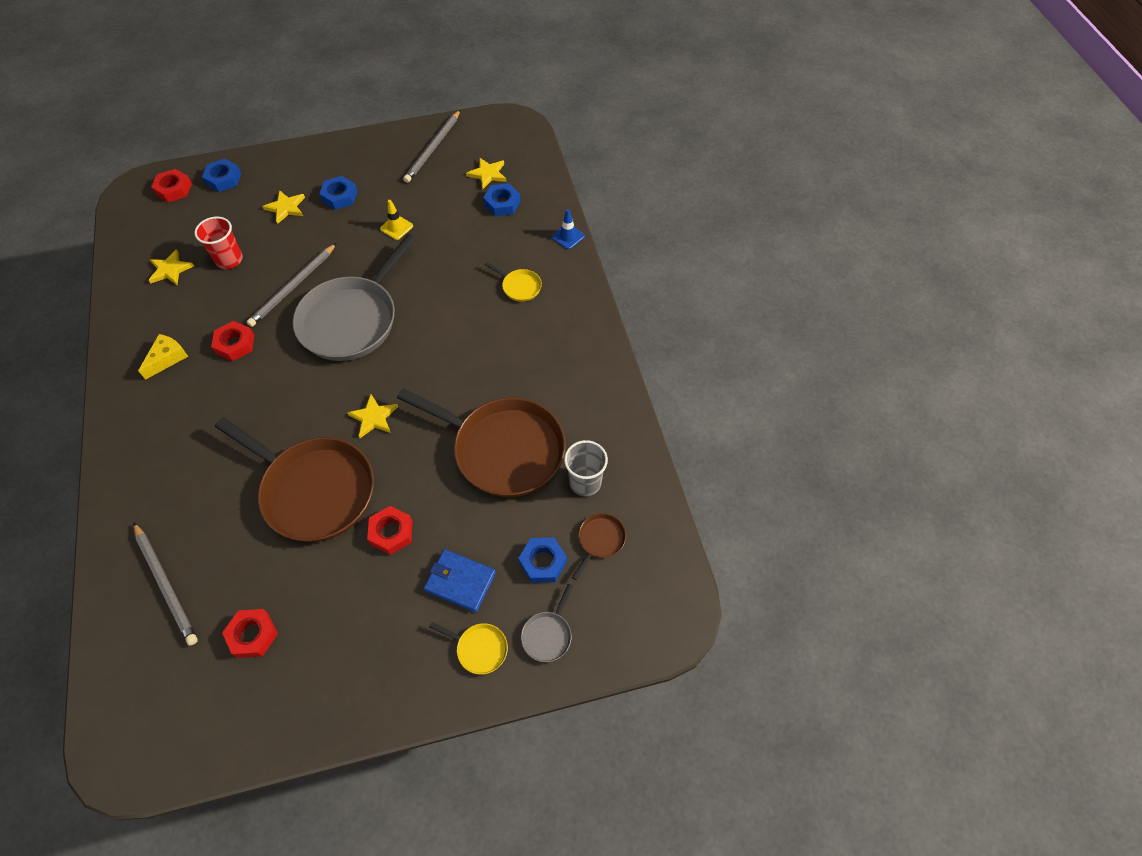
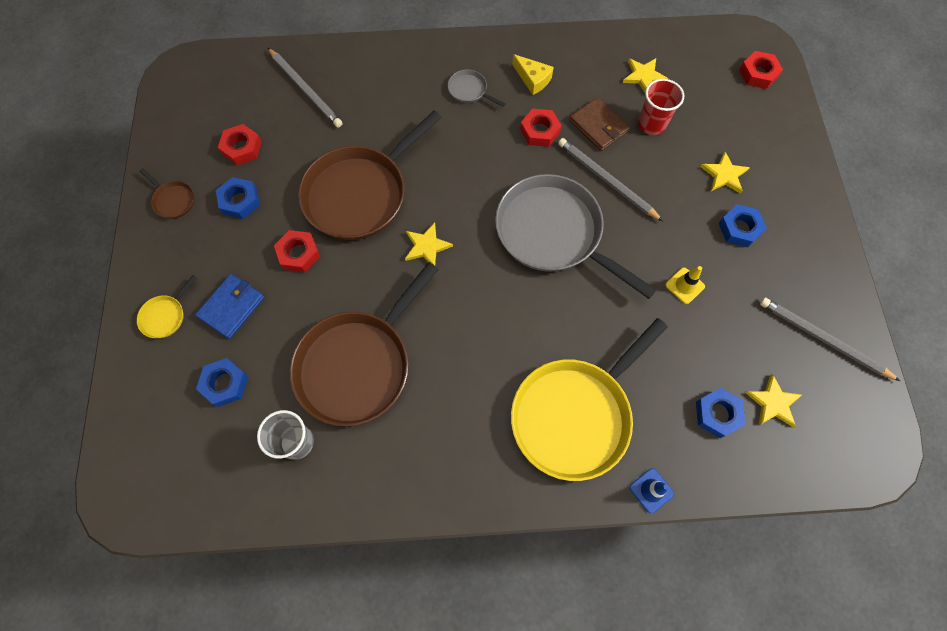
camera: 100 degrees right, 10 degrees up
grey pencil [133,522,198,646] -> grey pencil turned 105 degrees counterclockwise [268,48,342,128]
blue nut [202,159,241,192] -> blue nut moved to [216,177,260,219]
yellow pan [485,262,542,302] -> yellow pan [511,318,668,481], size x2.48
grey pan [521,584,573,662] -> grey pan moved to [448,70,506,107]
brown pan [572,513,626,580] -> brown pan moved to [140,168,195,219]
none -> brown wallet [569,97,630,151]

